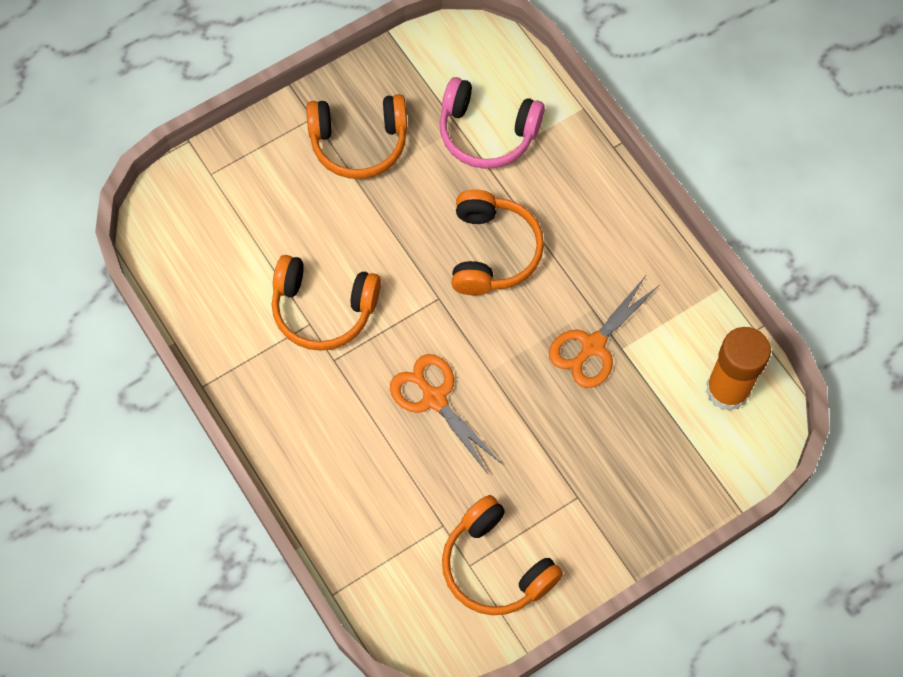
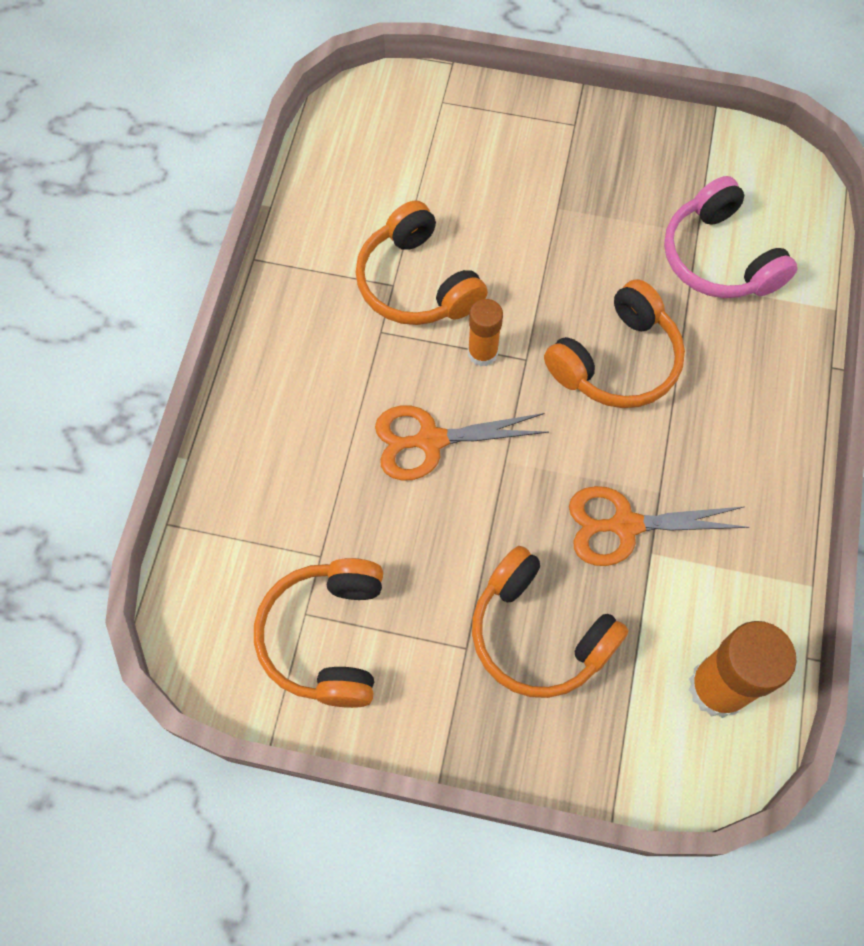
camera: 45 degrees right, 0 degrees up
orange headphones [306,94,407,179] -> orange headphones moved to [472,546,629,698]
orange scissors [390,354,503,475] -> orange scissors turned 105 degrees counterclockwise [375,406,549,481]
none -> orange glue stick [468,299,503,366]

